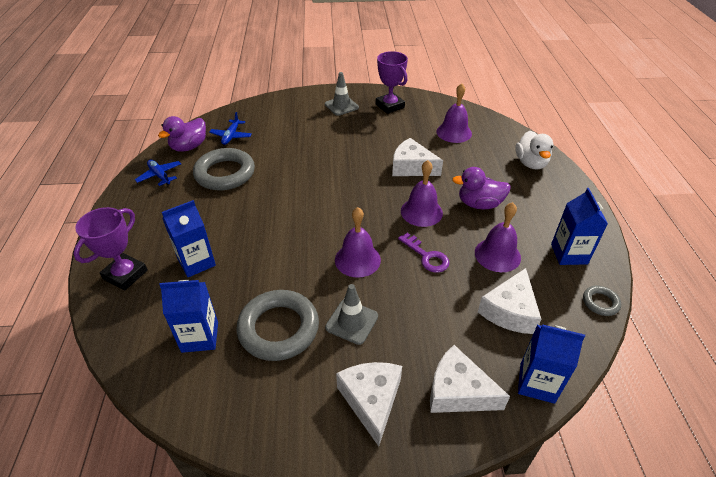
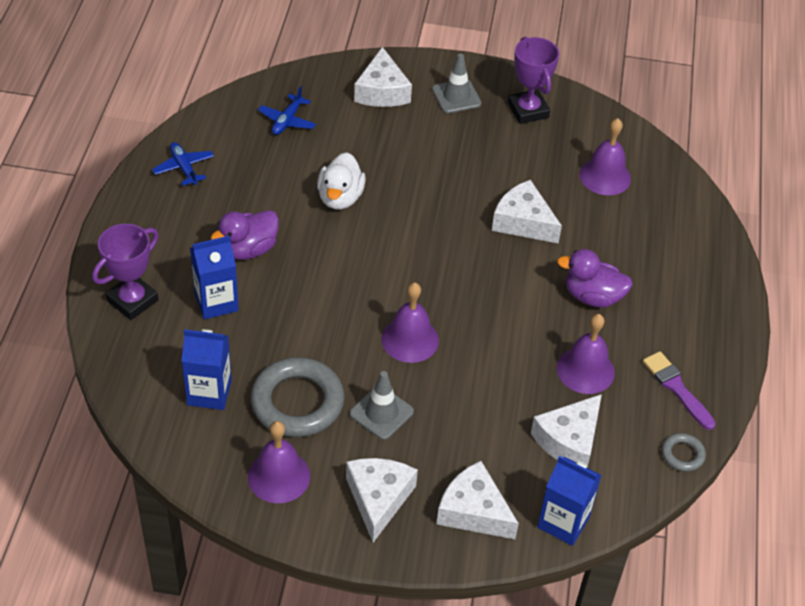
camera: 10 degrees right, 5 degrees up
purple duck [158,116,206,152] -> purple duck moved to [211,210,279,260]
grey ring [193,148,255,190] -> none
purple key [398,233,450,273] -> none
purple bell [401,160,443,227] -> purple bell moved to [248,421,310,503]
white duck [515,131,553,170] -> white duck moved to [317,152,366,210]
blue carton [551,188,608,265] -> purple brush [643,351,716,430]
none -> white cheese [354,47,412,107]

